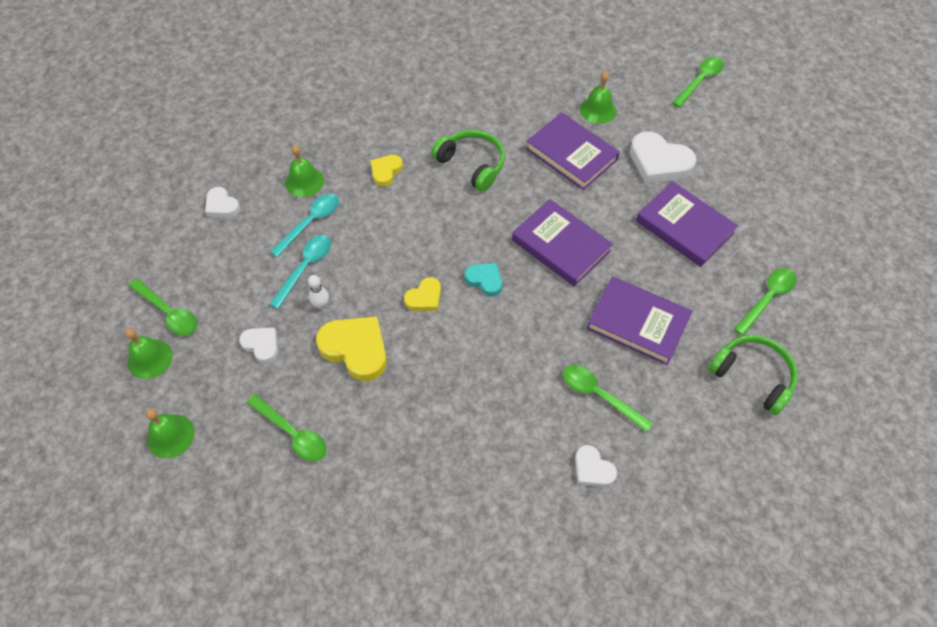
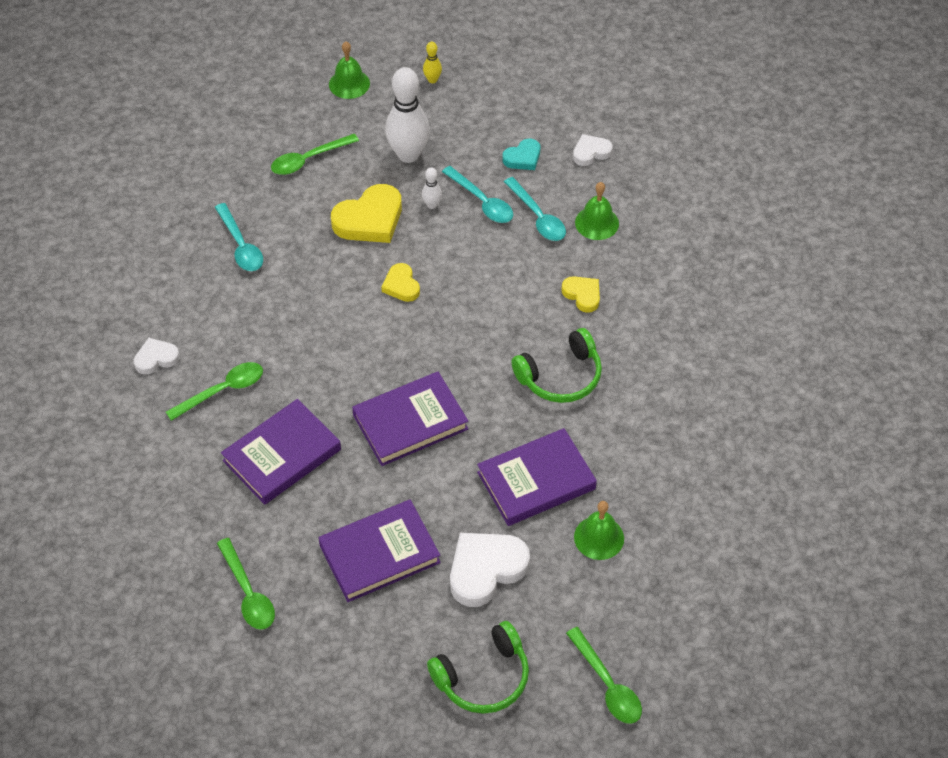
camera: 110 degrees right, 5 degrees down
green bell [125,328,173,379] -> yellow bowling pin [423,42,442,83]
green spoon [129,279,197,335] -> none
white heart [239,328,278,363] -> white bowling pin [385,67,430,163]
turquoise heart [465,263,502,296] -> turquoise heart moved to [503,139,540,170]
green headphones [708,335,798,415] -> green headphones moved to [427,621,529,714]
none -> turquoise spoon [215,203,263,271]

